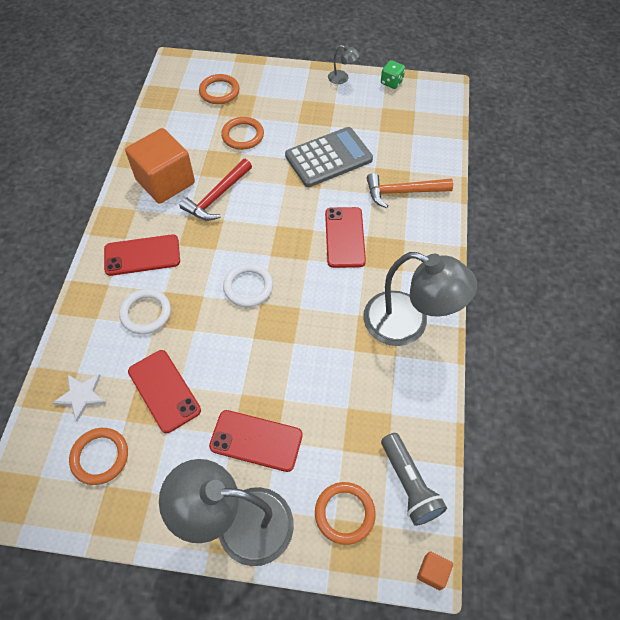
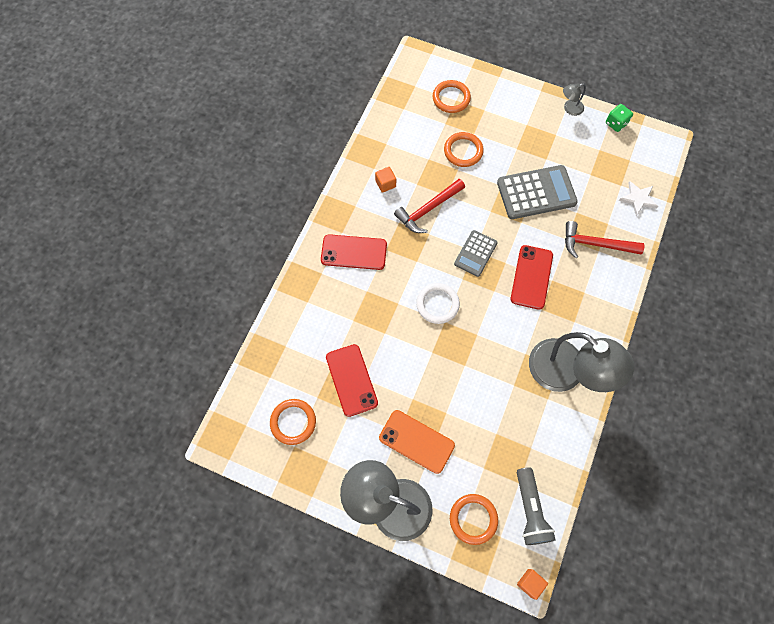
camera: 15 degrees right, 10 degrees up
white star [53,374,106,422] -> white star moved to [619,181,658,216]
white ring [119,289,171,334] -> none
orange cube [125,128,195,204] -> orange cube [375,167,396,193], size x0.40
red phone [209,410,303,472] -> orange phone [379,410,455,474]
grey lamp [328,45,360,84] -> grey lamp turned 120 degrees clockwise [563,83,586,116]
orange hammer [367,173,453,208] -> red hammer [565,221,645,258]
none -> grey calculator [454,230,498,277]

